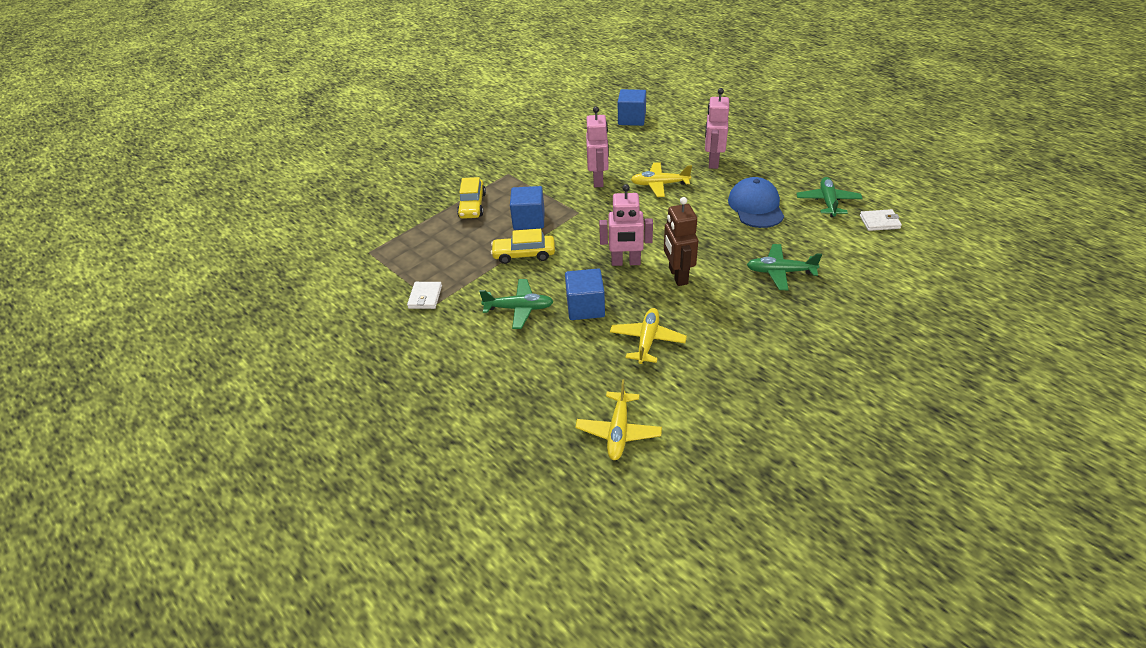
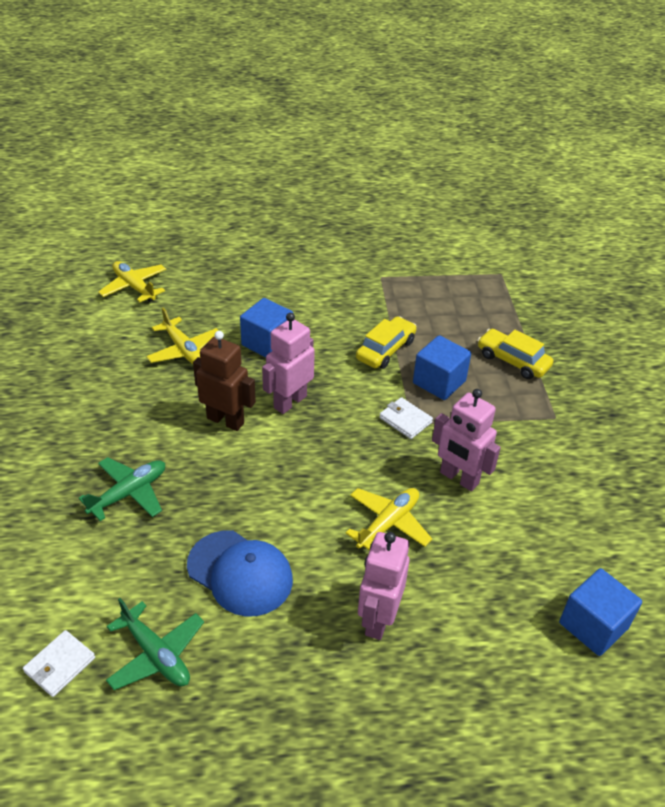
camera: 125 degrees right, 0 degrees up
white wallet [407,282,442,309] -> white wallet moved to [379,397,433,439]
green plane [479,279,554,329] -> none
pink robot [705,88,729,169] -> pink robot turned 120 degrees counterclockwise [358,532,410,640]

